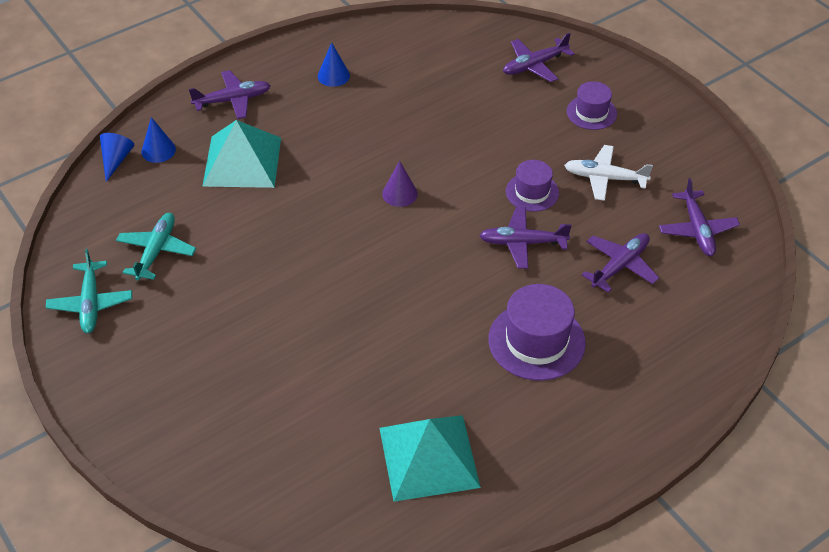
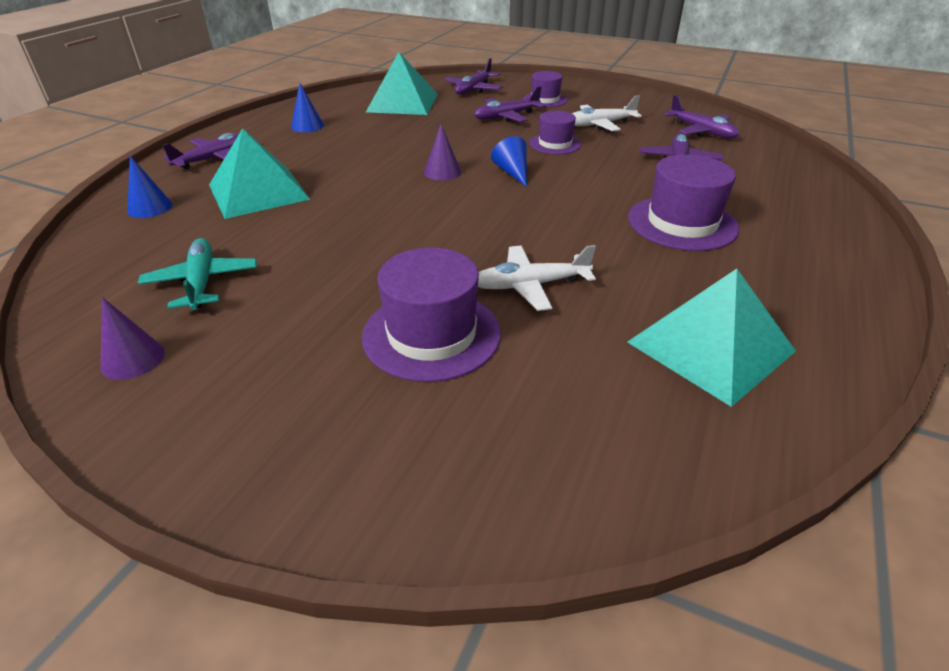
camera: 30 degrees left, 10 degrees down
turquoise plane [46,249,132,333] -> purple cone [101,297,165,380]
blue cone [100,133,134,182] -> blue cone moved to [491,136,527,187]
purple plane [479,207,572,269] -> purple plane moved to [474,86,545,122]
none -> purple hat [362,247,501,382]
none -> turquoise pyramid [366,52,438,115]
none -> white plane [478,245,596,311]

